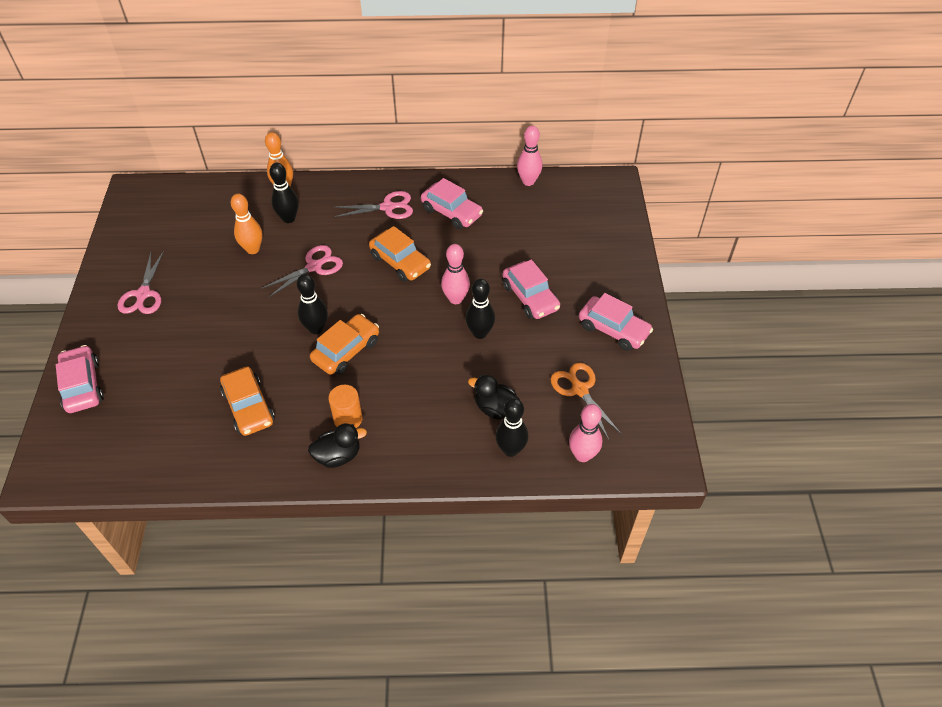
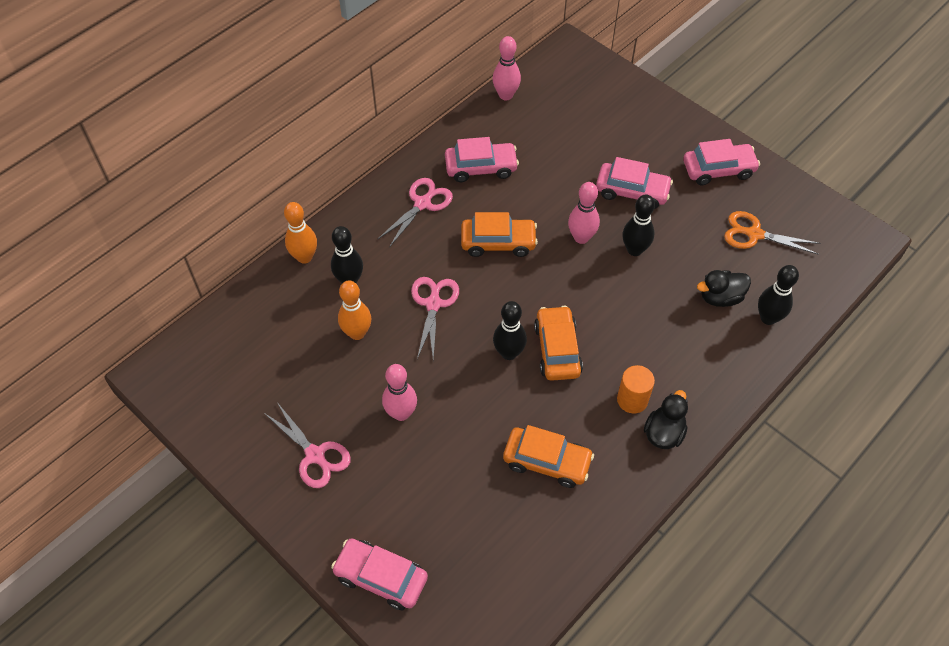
camera: 45 degrees left, 5 degrees up
pink bowling pin [569,404,602,462] -> pink bowling pin moved to [382,364,417,421]

